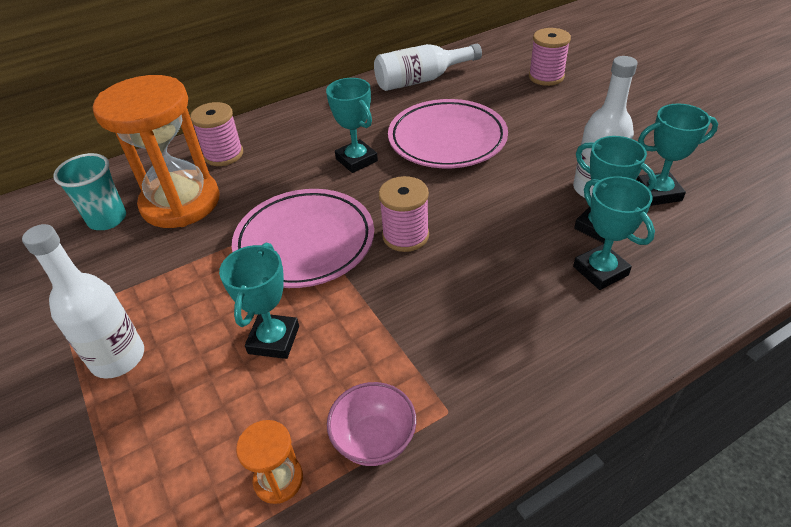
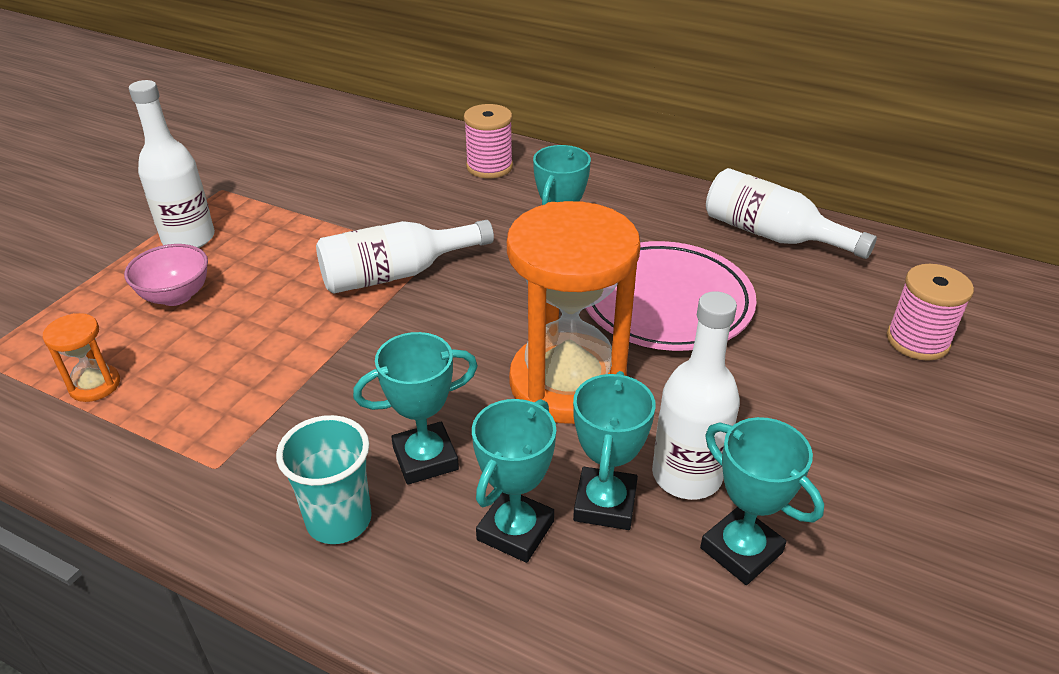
camera: 55 degrees right, 5 degrees down
turquoise cup [53,153,126,230] -> turquoise cup moved to [276,415,372,544]
orange hourglass [93,75,219,228] -> orange hourglass moved to [507,201,640,424]
turquoise trophy [219,243,299,359] -> turquoise trophy moved to [353,332,478,485]
pink plate [232,189,374,288] -> white bottle [316,220,494,294]
pink bowl [327,382,416,466] -> pink bowl moved to [124,244,208,306]
pink spool [379,176,429,252] -> none

